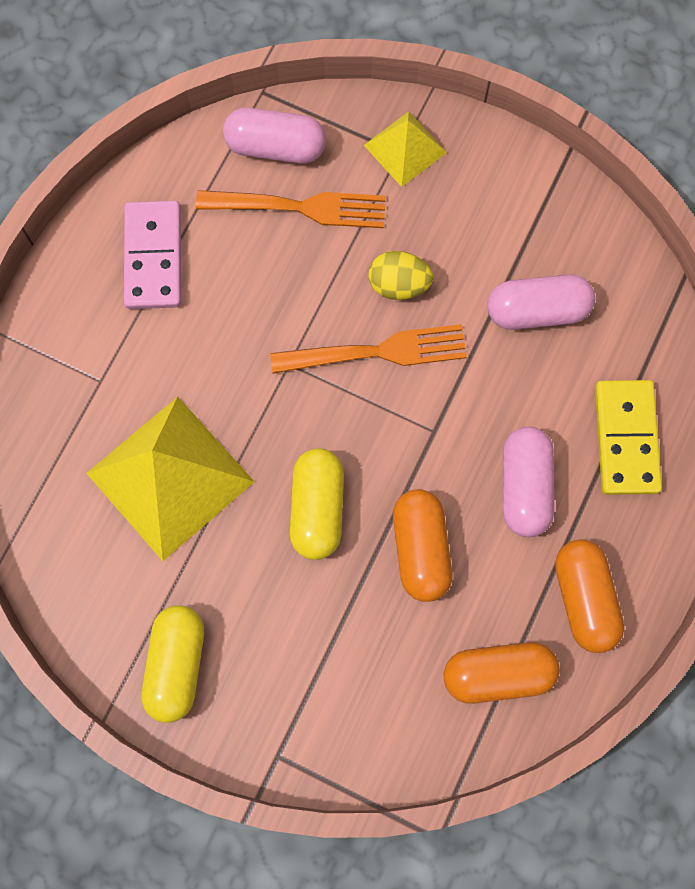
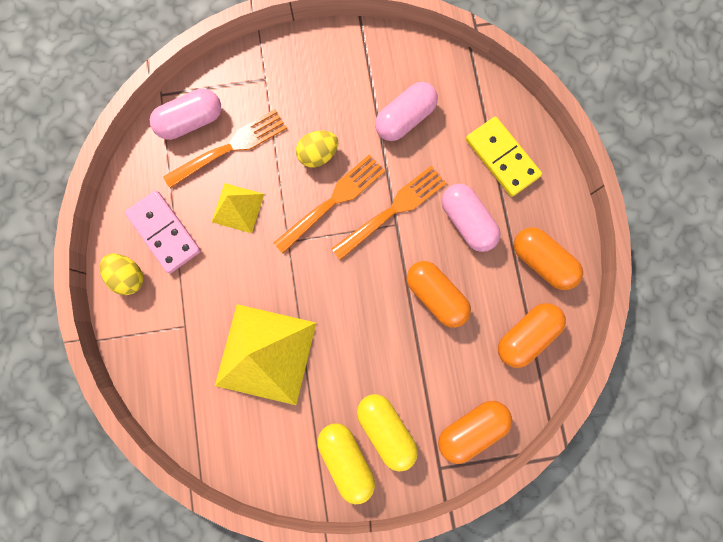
camera: 35 degrees left, 5 degrees up
yellow capsule [290,448,344,560] -> yellow capsule moved to [357,394,418,472]
yellow pyramid [364,112,447,187] -> yellow pyramid moved to [212,183,264,233]
none -> yellow egg [100,253,144,295]
none -> orange fork [332,166,446,260]
none -> orange capsule [438,401,512,464]

